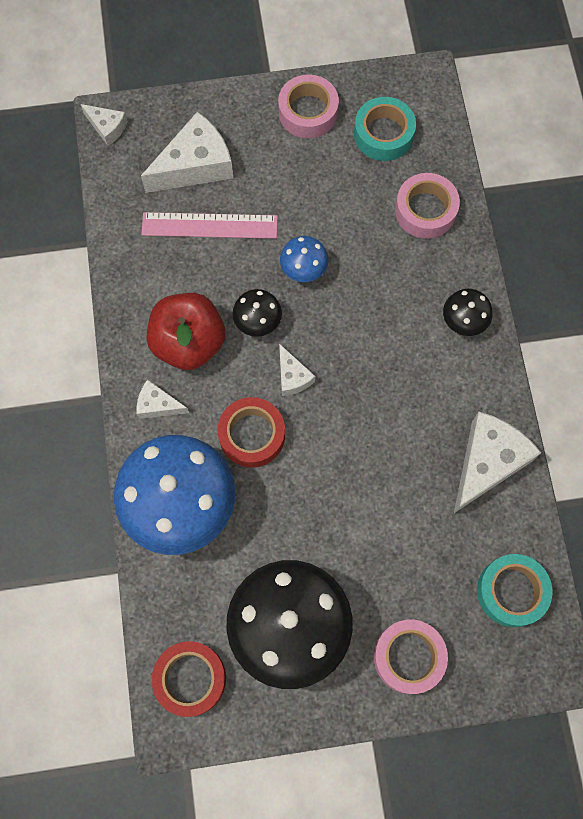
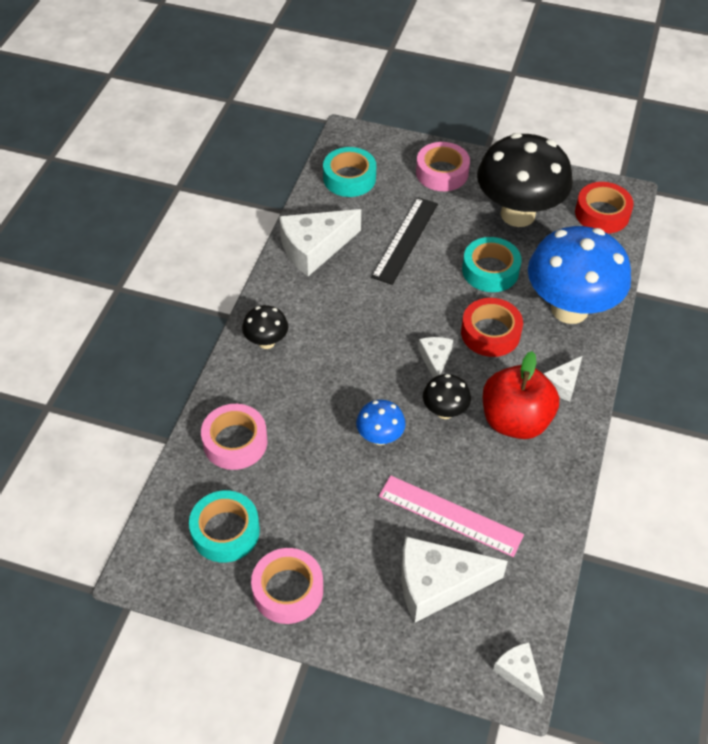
camera: 155 degrees left, 20 degrees down
white cheese [137,379,189,419] -> white cheese turned 90 degrees clockwise [544,356,582,402]
none -> black ruler [371,197,438,285]
none -> turquoise tape [462,237,521,292]

